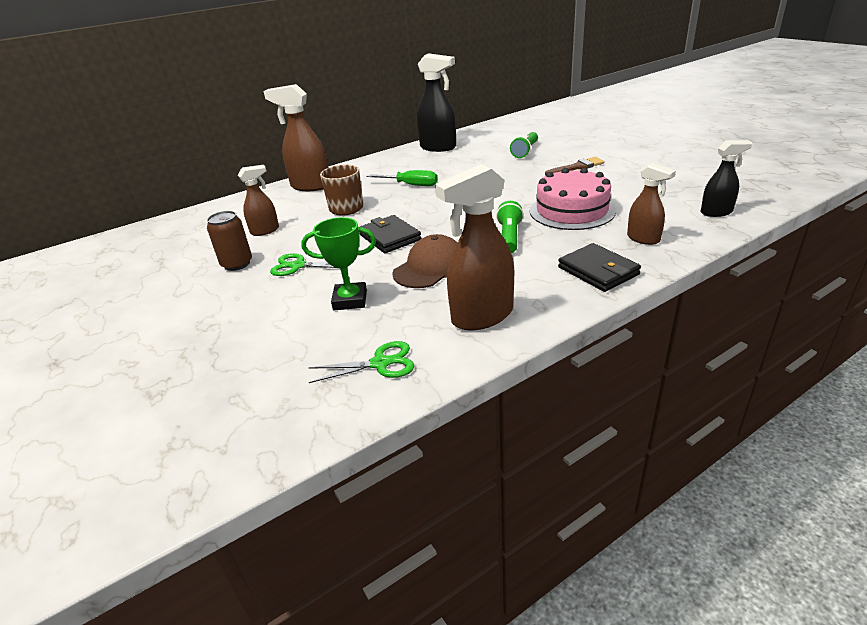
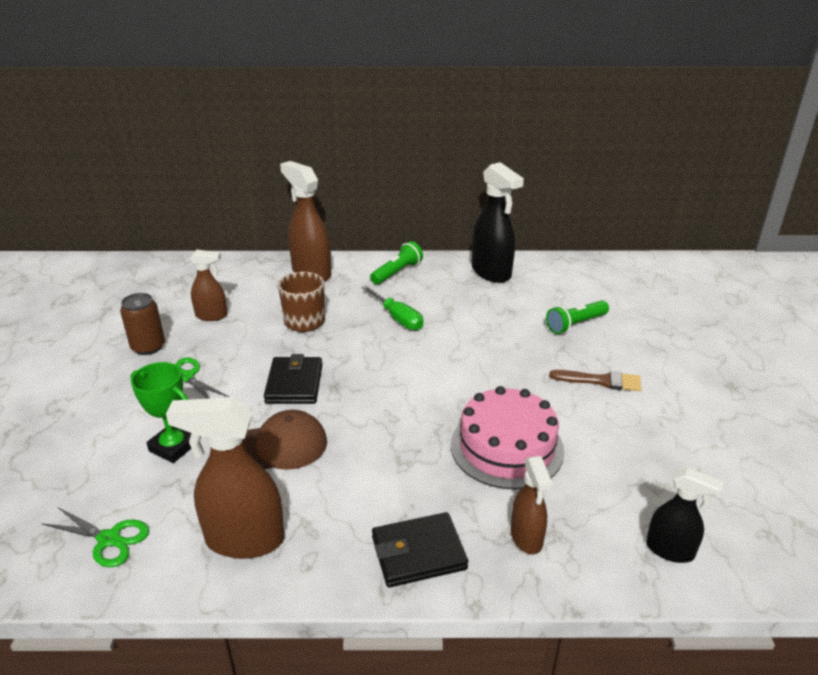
camera: 30 degrees right, 0 degrees up
green flashlight [496,201,524,253] -> green flashlight moved to [370,241,423,284]
black wallet [558,243,641,292] -> black wallet turned 75 degrees clockwise [372,512,468,587]

